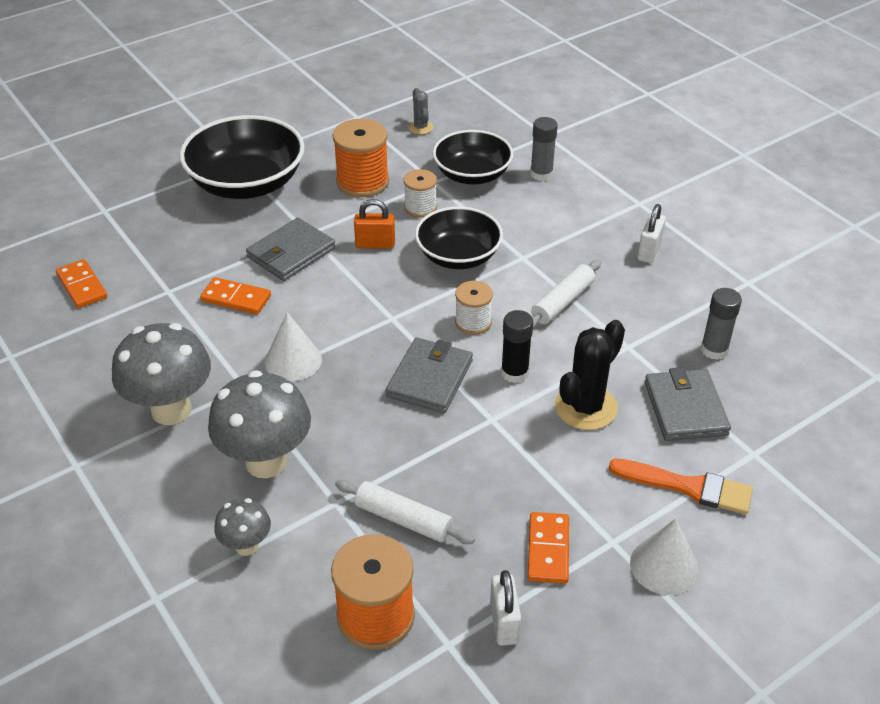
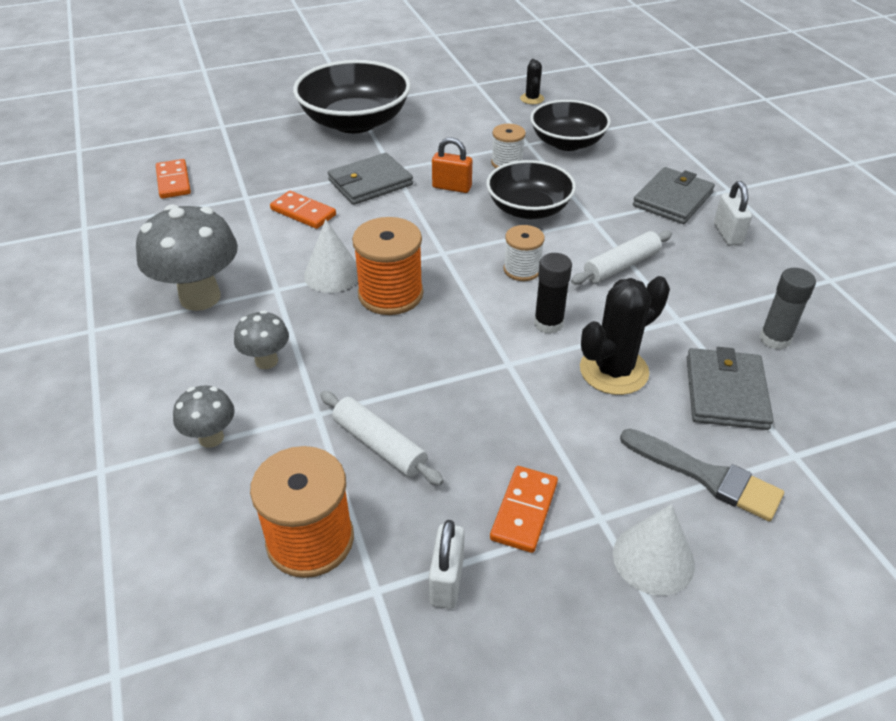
camera: 15 degrees right, 0 degrees up
grey mushroom [208,370,311,478] -> grey mushroom [234,310,289,369], size x0.52
orange spool [333,119,389,197] -> orange spool moved to [352,217,423,315]
grey wallet [386,337,473,413] -> grey wallet moved to [633,167,715,224]
grey cactus [408,88,433,134] -> black cactus [520,59,544,104]
grey glue stick [530,117,558,181] -> none
orange brush [609,459,753,514] -> grey brush [620,429,784,521]
white padlock [637,204,666,263] -> white padlock turned 45 degrees counterclockwise [714,181,752,246]

